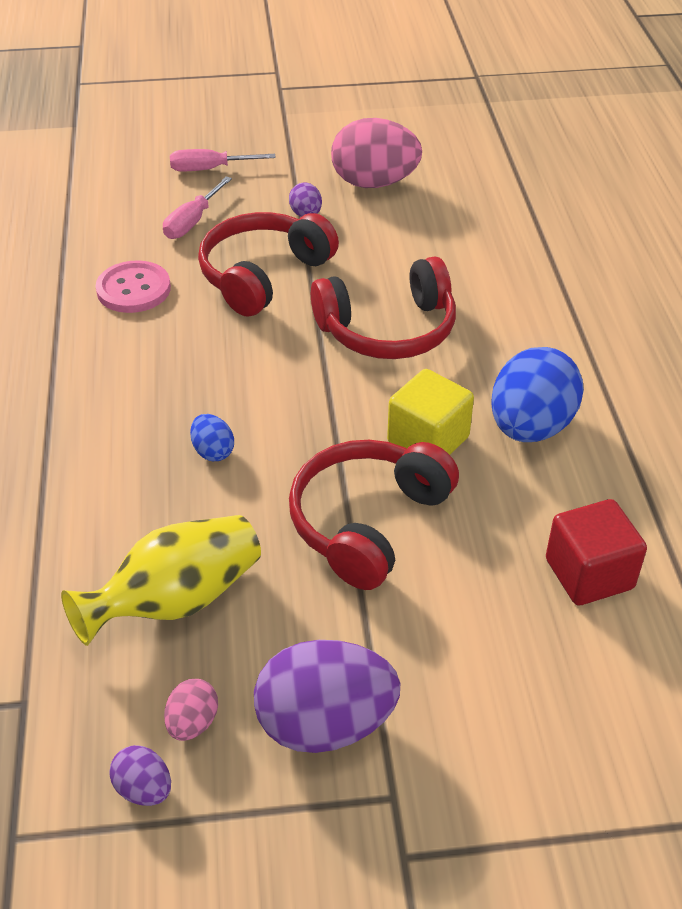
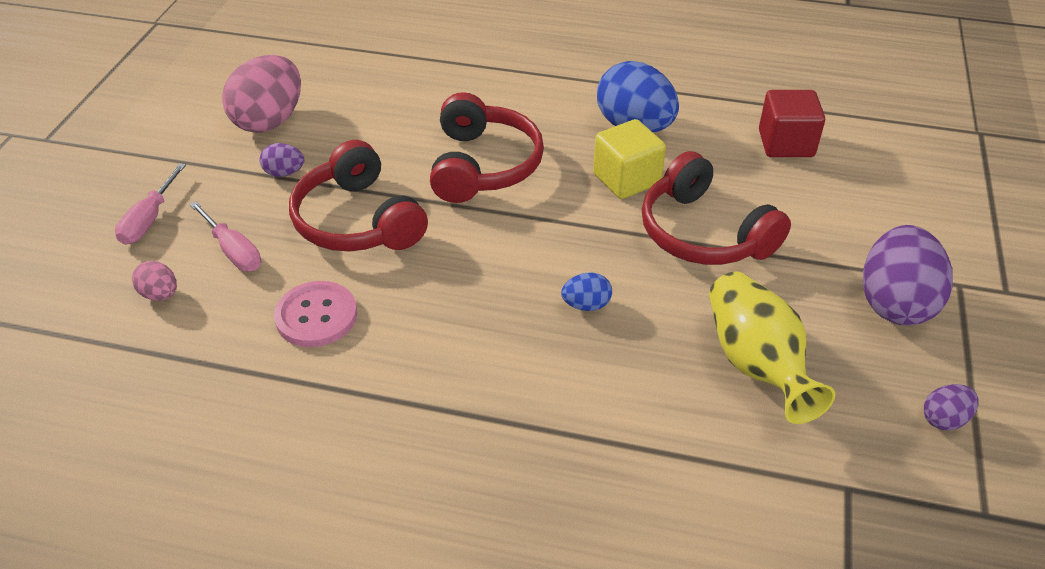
camera: 70 degrees left, 0 degrees up
pink egg [164,679,218,741] -> pink egg moved to [132,261,177,301]

